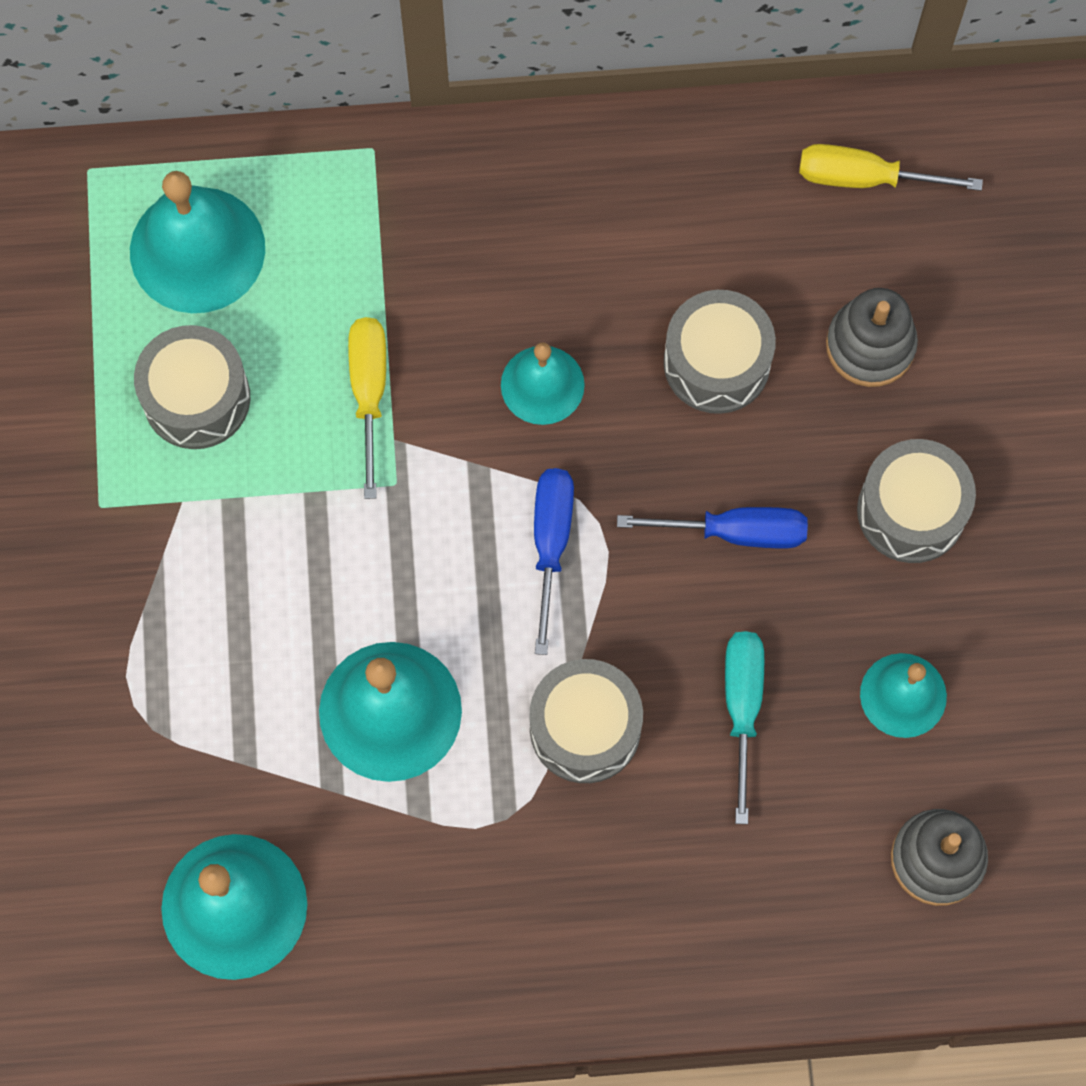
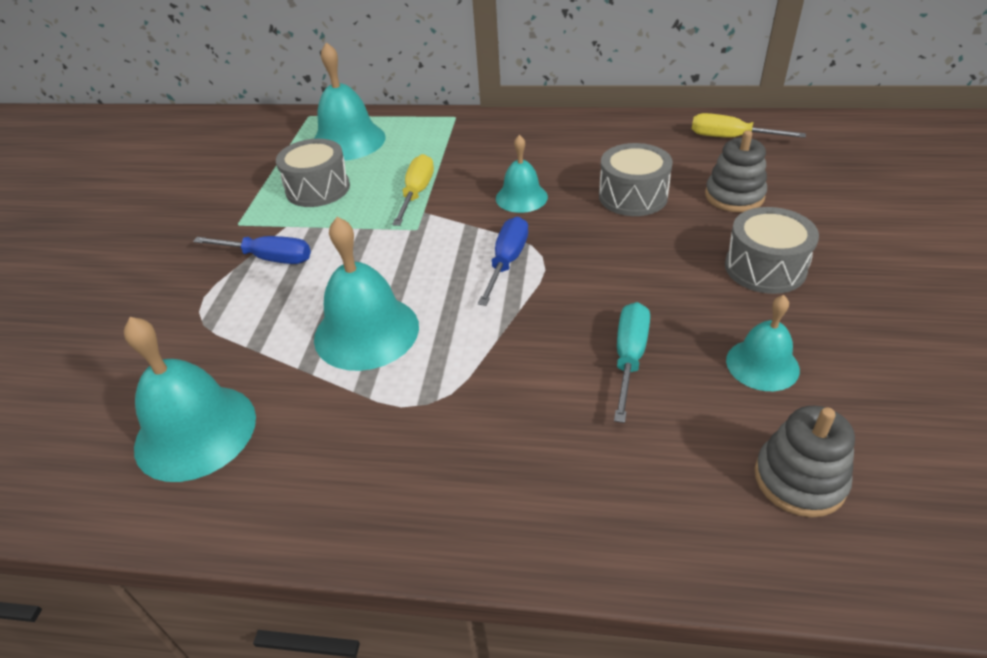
camera: 15 degrees right, 30 degrees down
grey drum [530,659,643,783] -> none
blue screwdriver [617,507,808,548] -> blue screwdriver moved to [193,236,311,264]

